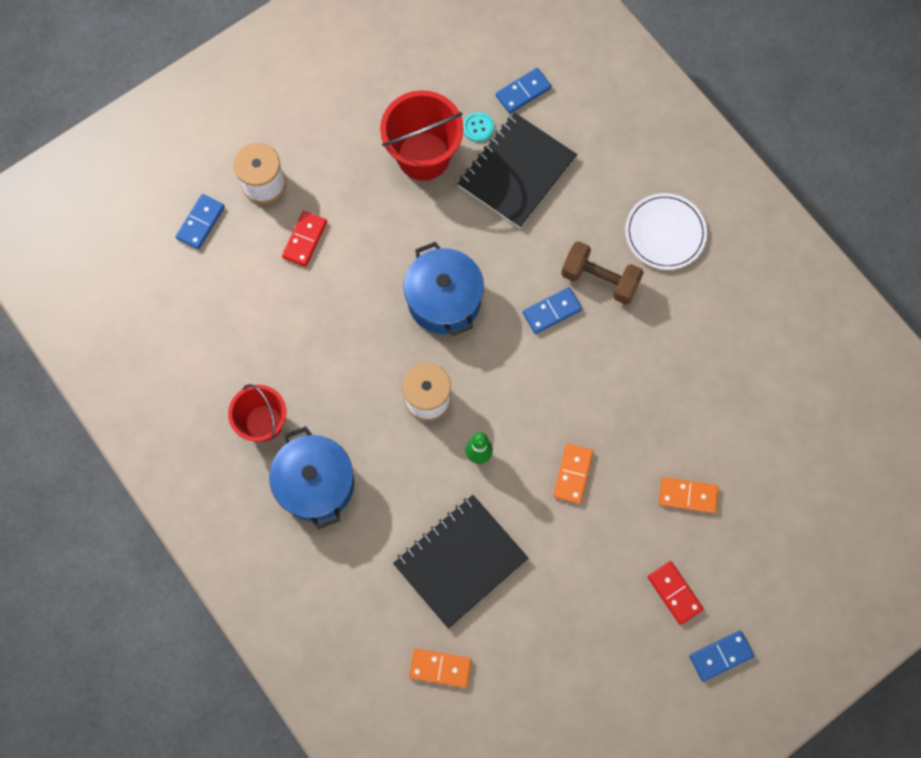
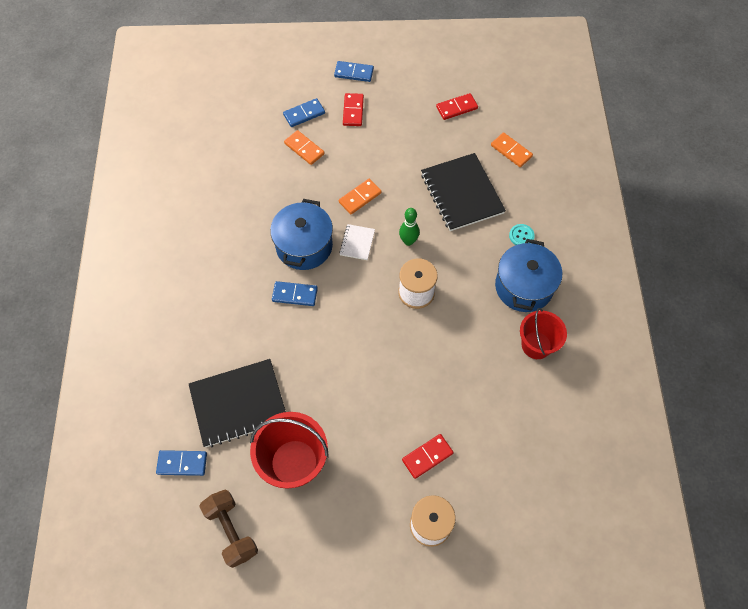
camera: 145 degrees left, 10 degrees down
blue domino [176,194,225,250] -> blue domino moved to [283,98,325,127]
black notebook [393,495,528,629] -> black notebook turned 75 degrees clockwise [421,153,506,231]
blue pot [404,242,484,336] -> blue pot moved to [270,199,333,270]
turquoise button [463,112,494,142] -> turquoise button moved to [509,224,535,245]
brown dumbbell [561,241,644,305] -> brown dumbbell moved to [199,490,258,568]
white plate [625,193,707,270] -> none
none -> white notebook [339,224,375,260]
none -> red domino [436,93,478,120]

